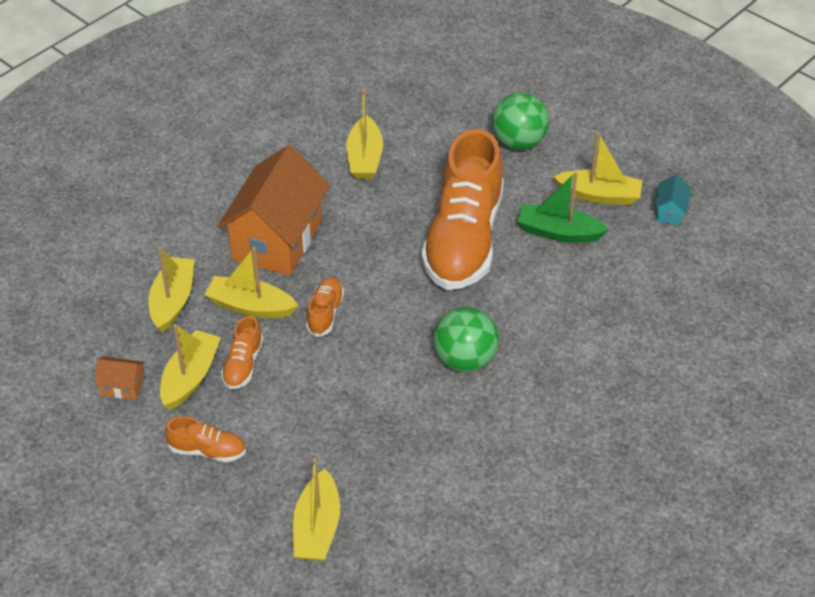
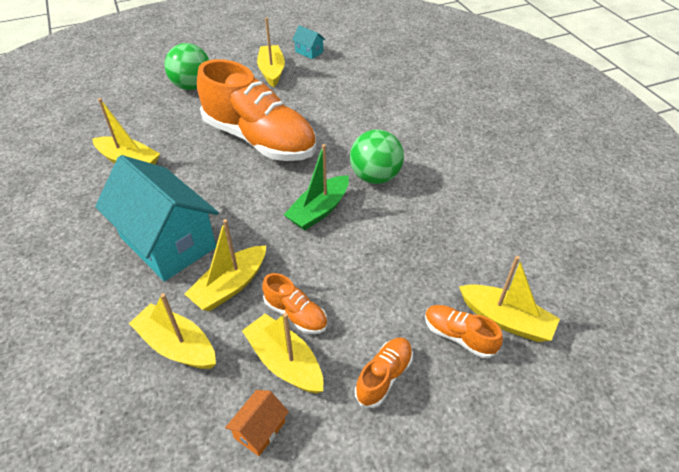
camera: 65 degrees left, 0 degrees up
orange house [217,145,330,276] -> turquoise house [95,155,219,281]
orange shoe [306,277,344,337] -> orange shoe moved to [425,305,503,358]
green boat [517,172,609,243] -> green boat moved to [284,144,349,230]
yellow boat [553,132,643,205] -> yellow boat turned 45 degrees counterclockwise [257,18,285,87]

